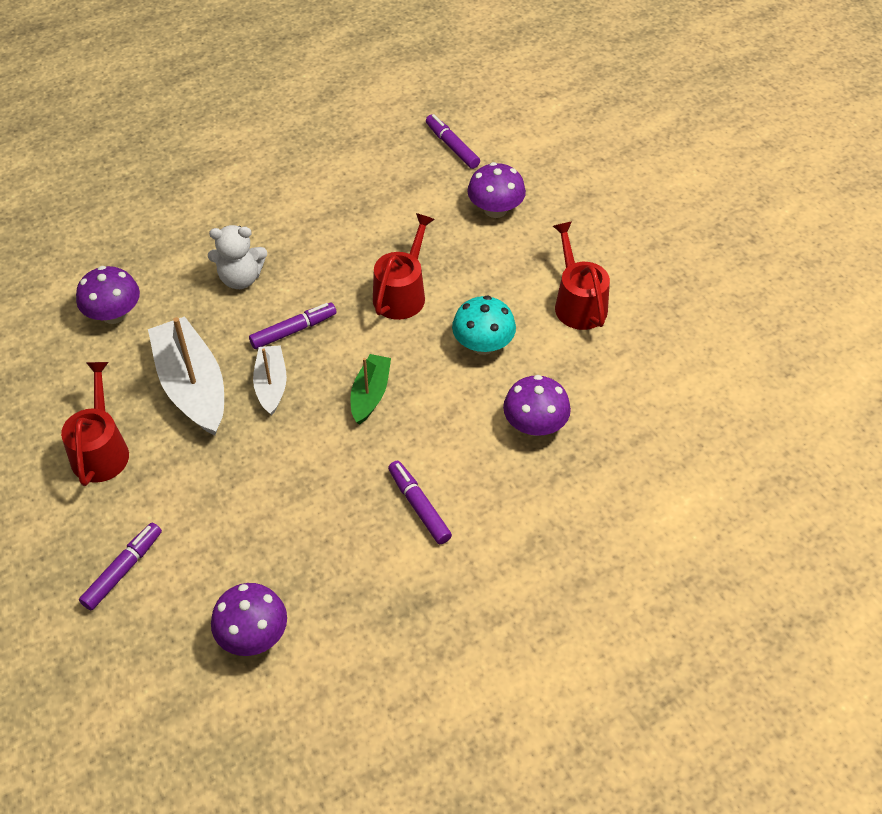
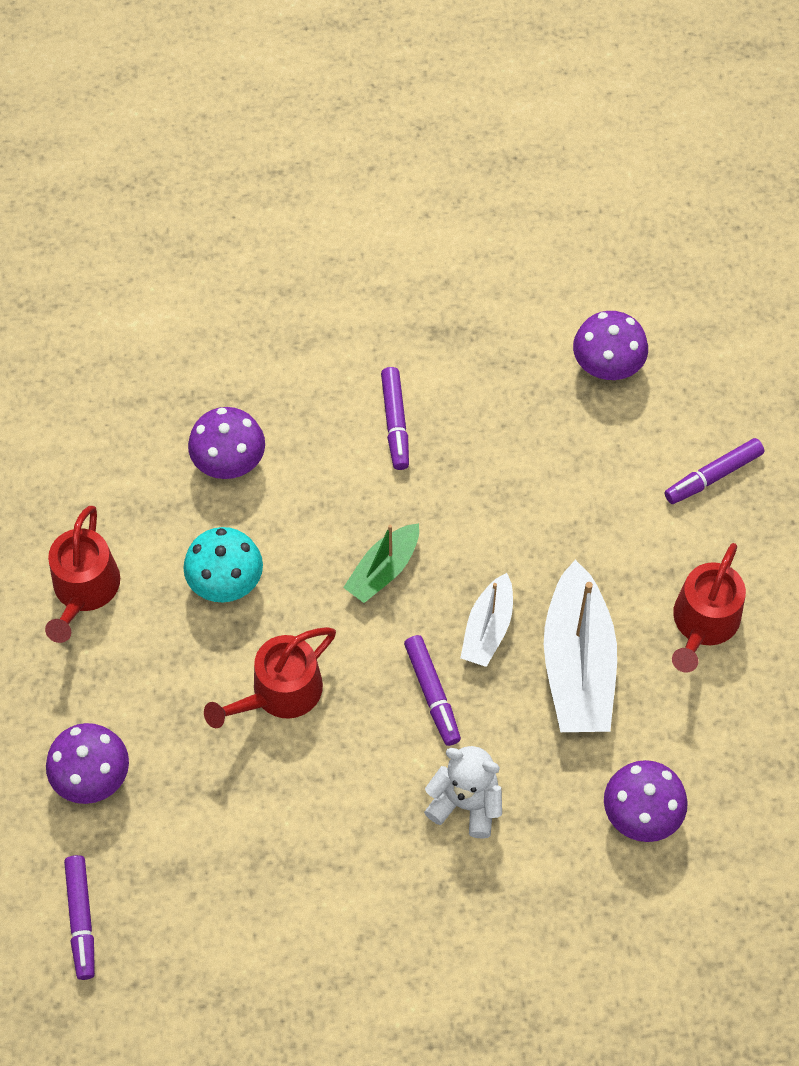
camera: 155 degrees left, 10 degrees up
purple marker [249,303,337,349] -> purple marker turned 105 degrees counterclockwise [404,635,461,746]

